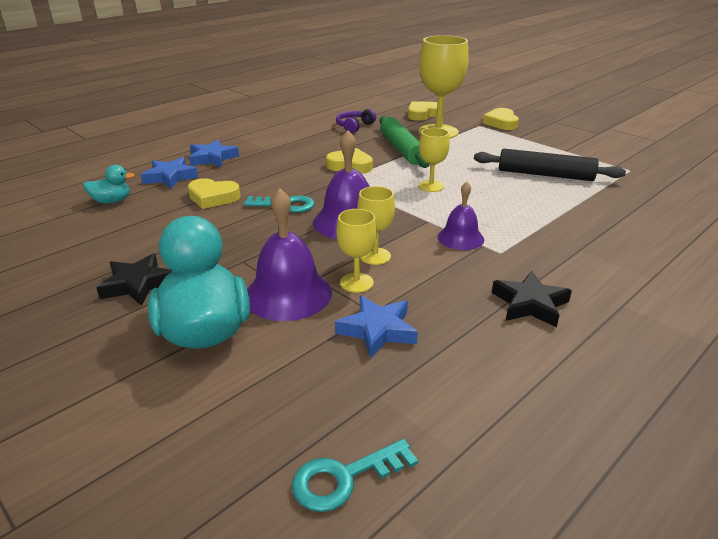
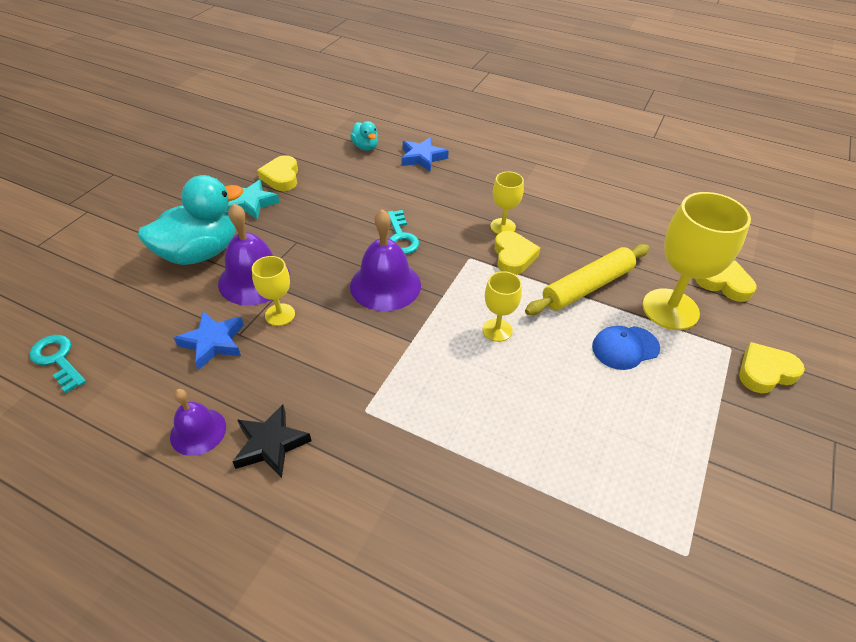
camera: 70 degrees right, 15 degrees up
black star [96,253,171,306] -> turquoise star [226,180,279,220]
yellow heart [188,178,240,209] -> yellow heart moved to [257,155,298,191]
blue star [189,139,239,167] -> none
purple headphones [336,109,376,133] -> none
yellow goblet [357,186,395,265] -> yellow goblet moved to [490,172,524,234]
green rolling pin [379,116,430,168] -> yellow rolling pin [525,244,649,315]
purple bell [437,182,484,250] -> purple bell moved to [170,389,226,456]
black rolling pin [474,149,626,181] -> none
none -> blue cap [592,326,660,370]

